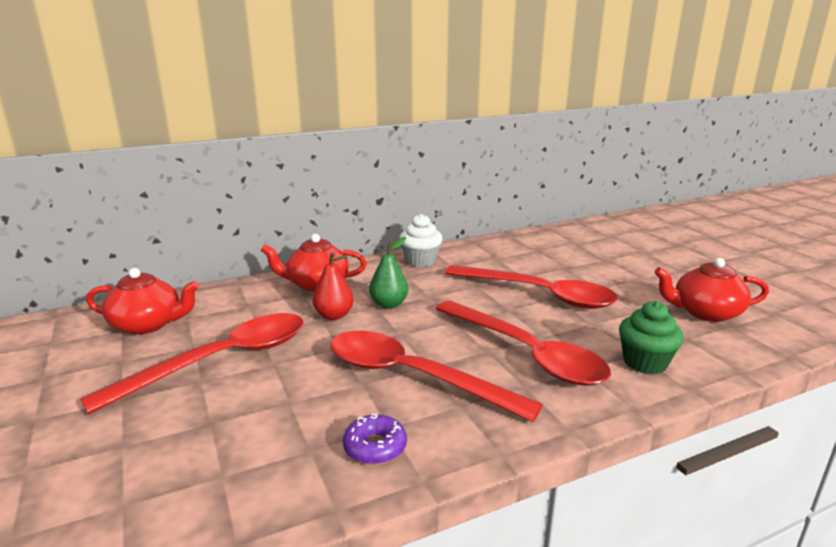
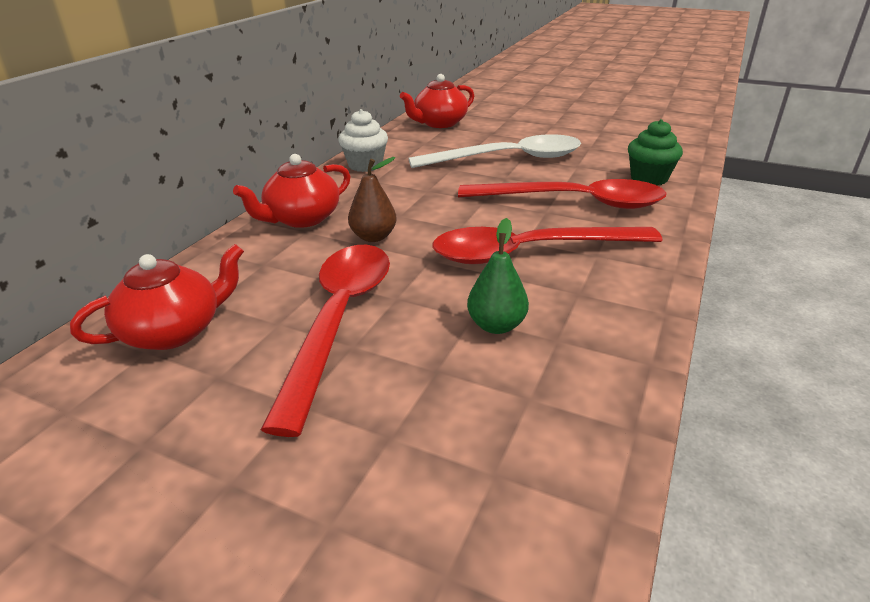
camera: 40 degrees left, 10 degrees up
red pear [312,252,354,320] -> brown pear [348,157,397,242]
purple donut [343,414,407,465] -> none
green pear [369,237,409,309] -> green pear moved to [467,218,529,334]
red spoon [445,265,618,309] -> white spoon [409,134,581,168]
red teapot [654,258,769,322] -> red teapot moved to [400,74,474,128]

